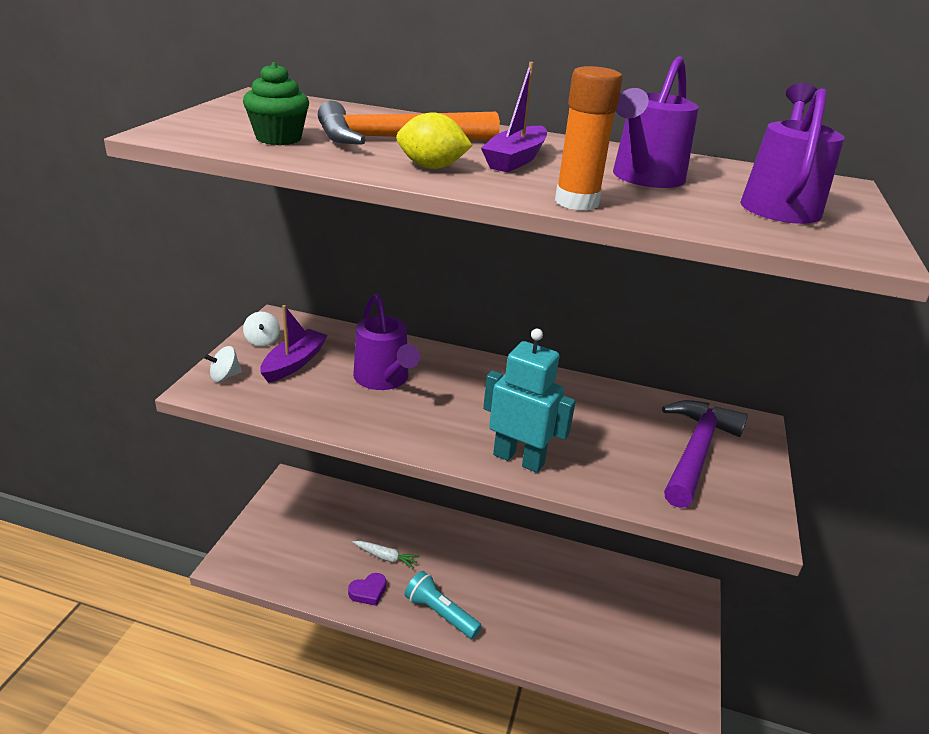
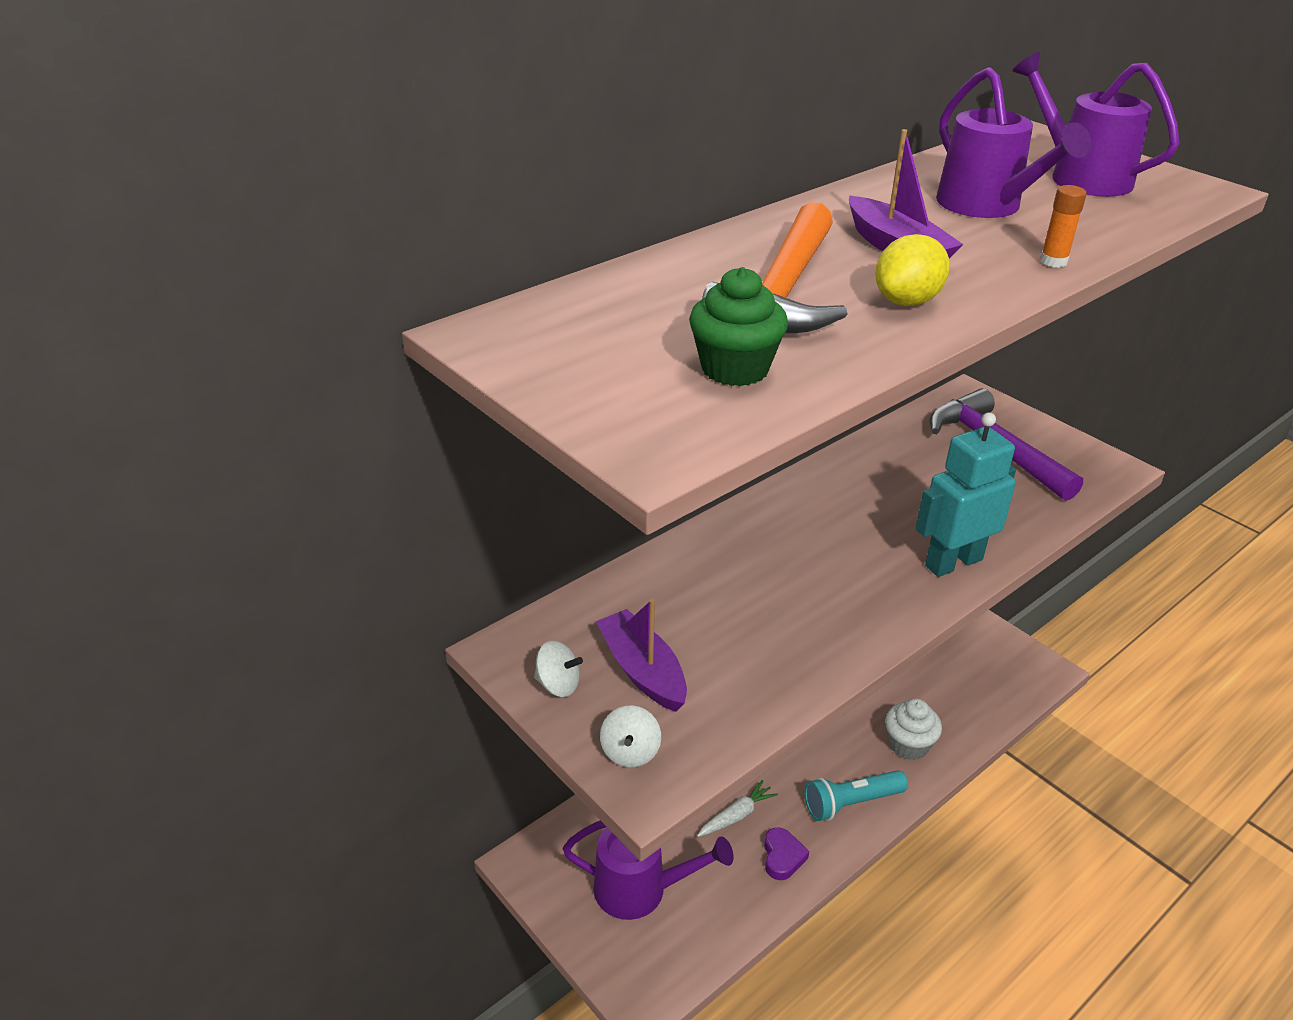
camera: 55 degrees left, 5 degrees up
purple watering can [353,293,420,390] -> purple watering can moved to [563,821,733,920]
orange glue stick [555,66,623,211] -> orange glue stick [1040,185,1087,268], size x0.54
none -> white cupcake [885,699,942,760]

